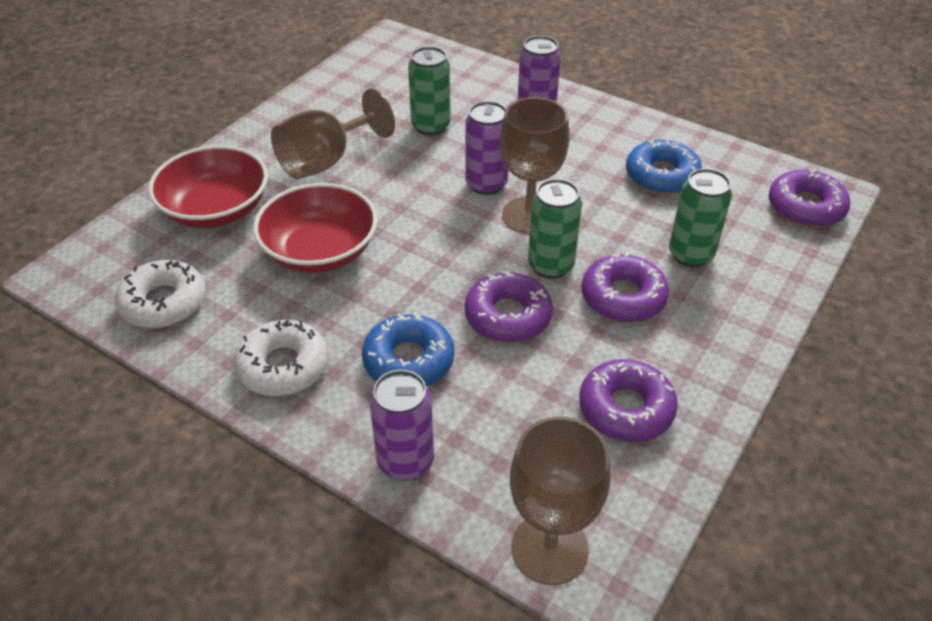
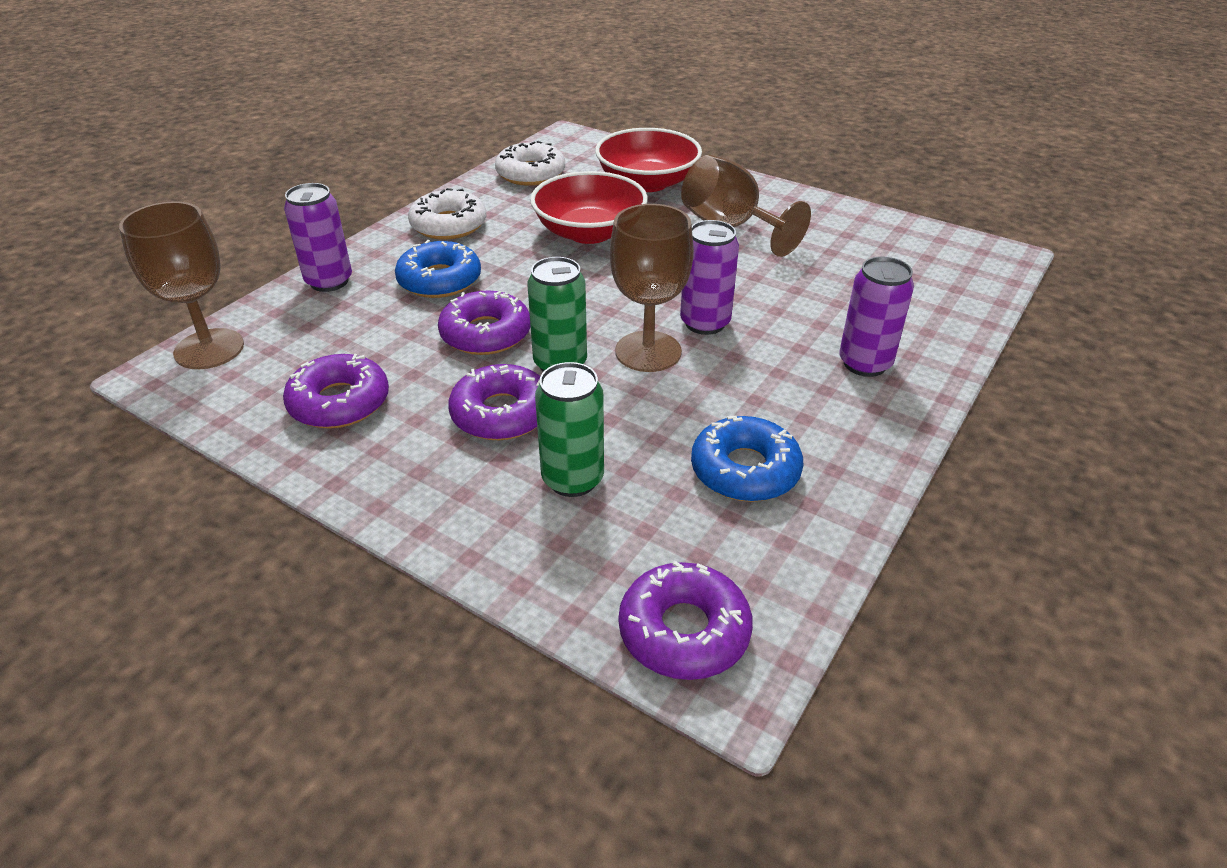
camera: 90 degrees right, 5 degrees down
green can [408,46,451,136] -> none

